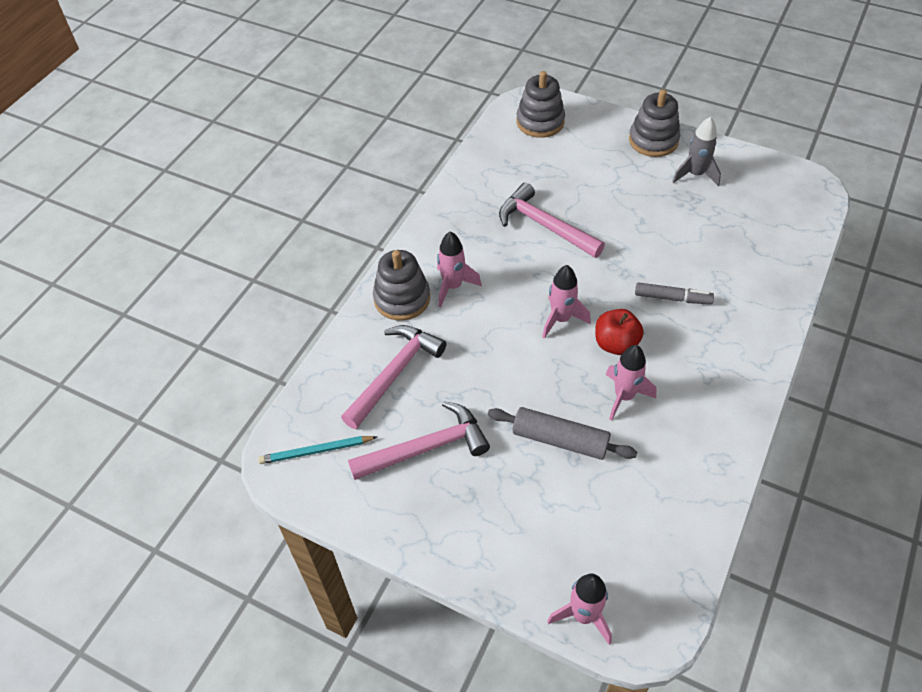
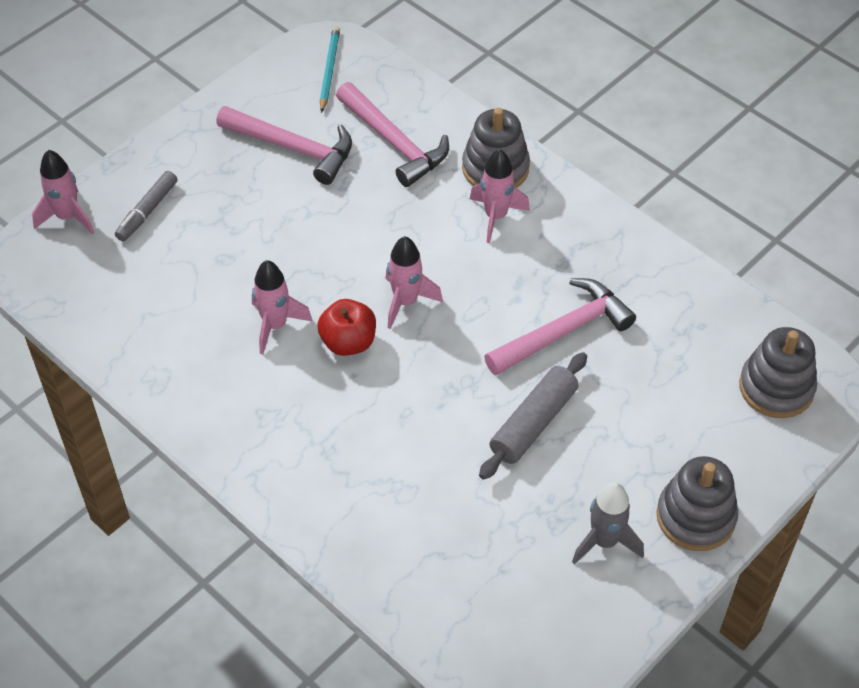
camera: 105 degrees right, 0 degrees up
pink hammer [348,401,490,480] -> pink hammer turned 60 degrees counterclockwise [216,106,352,185]
grey rolling pin [488,407,637,460] -> grey rolling pin moved to [479,352,587,480]
grey marker [635,282,714,304] -> grey marker moved to [115,171,178,242]

